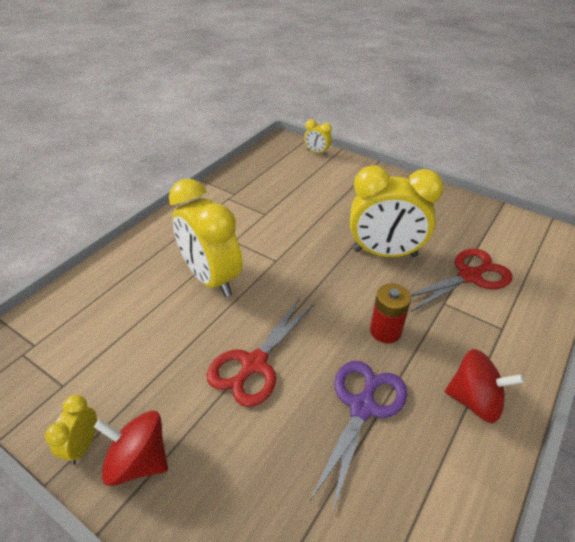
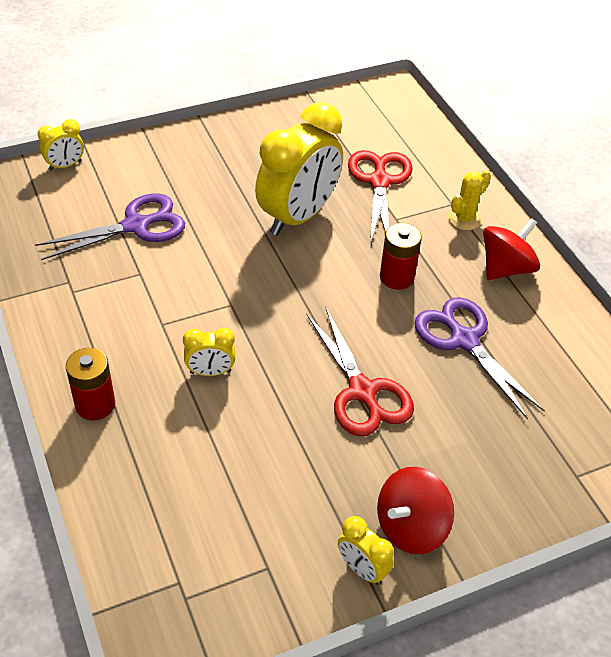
camera: 60 degrees left, 5 degrees up
yellow clock [169,179,242,297] -> yellow clock [183,328,235,376], size x0.45
none -> purple scissors [35,193,185,260]
none -> red battery [66,348,115,421]
none -> yellow cactus [448,170,491,230]

